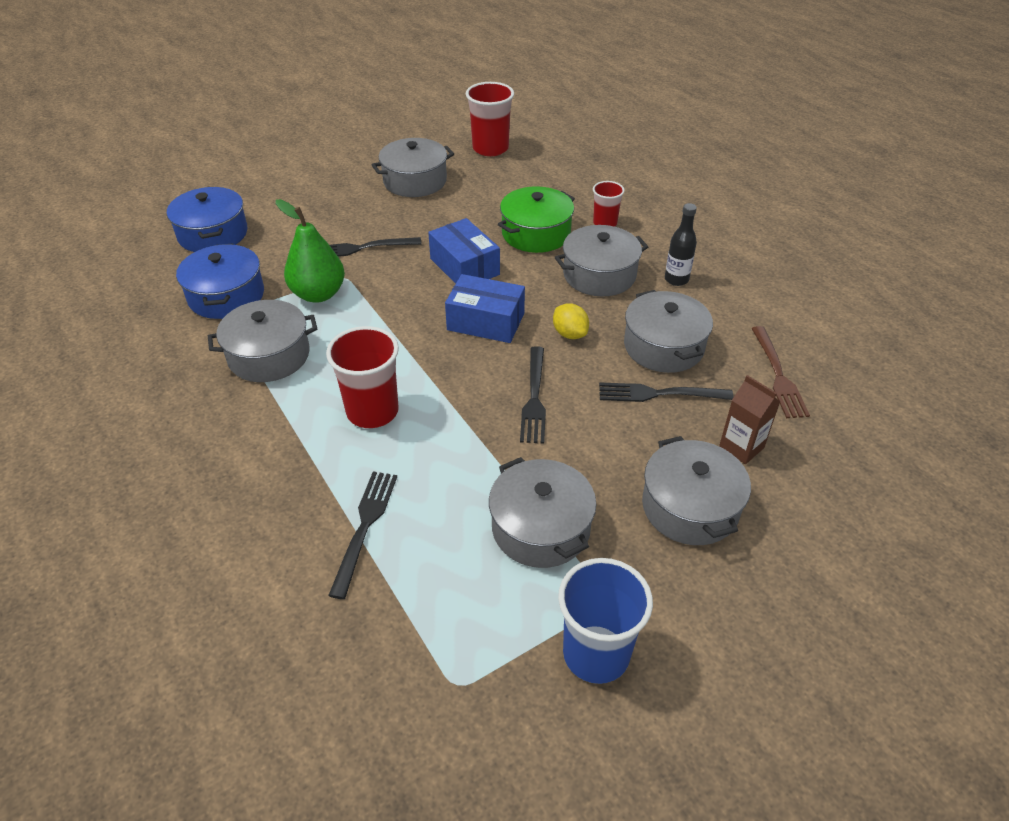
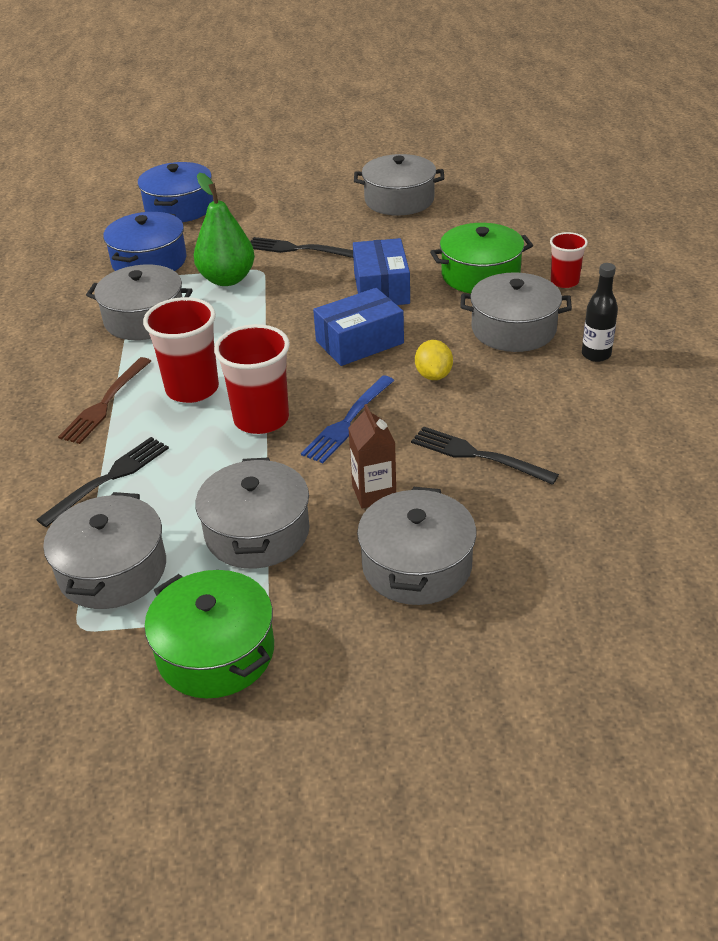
camera: 30 degrees right, 5 degrees down
blue box [445,274,525,343] -> blue box turned 75 degrees counterclockwise [313,288,404,366]
red cup [466,82,514,156] -> red cup moved to [214,324,290,434]
black fork [520,346,546,444] -> blue fork [301,375,395,463]
blue cup [558,558,653,684] -> green pot [144,570,274,698]
grey pot [624,290,713,373] -> grey pot moved to [43,492,166,609]
brown carton [719,375,781,464] -> brown carton moved to [348,404,396,508]
brown fork [751,326,810,418] -> brown fork moved to [58,357,151,444]

